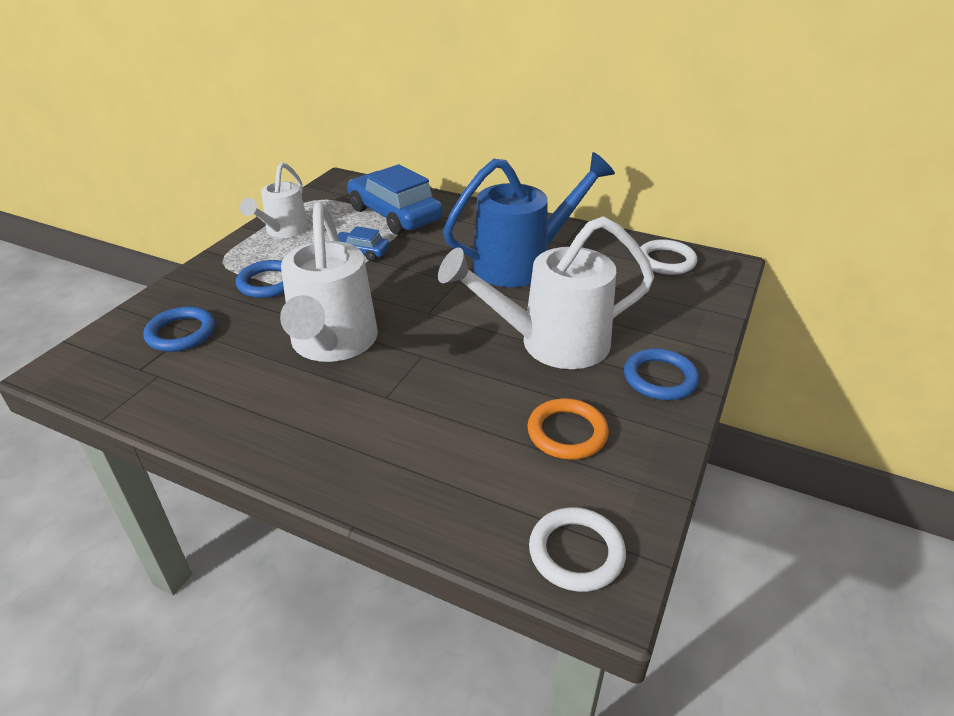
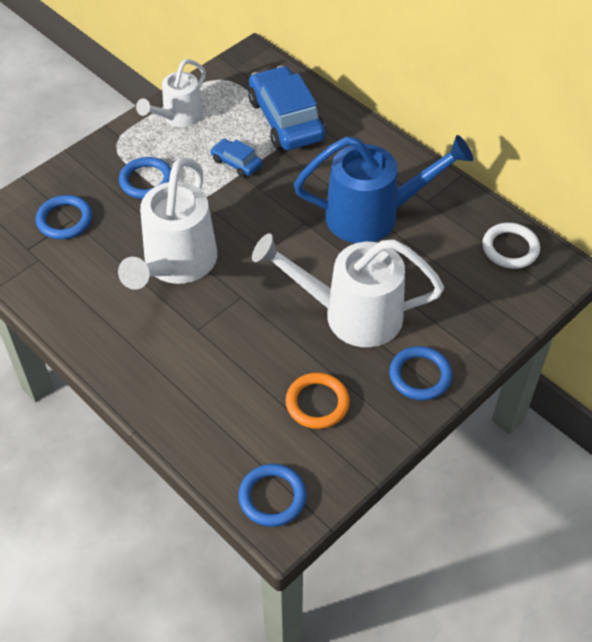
camera: 20 degrees right, 15 degrees up
white ring [529,507,626,592] -> blue ring [238,464,307,527]

